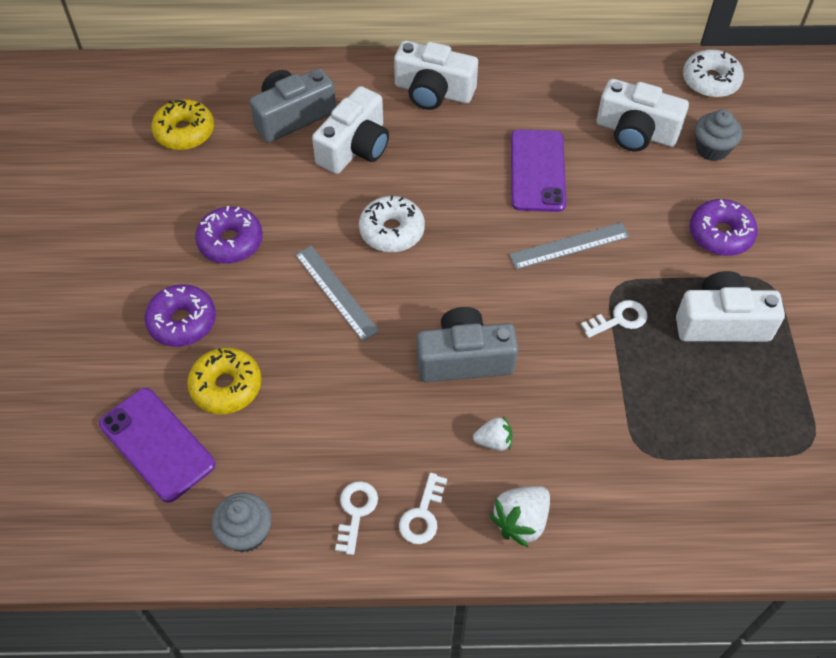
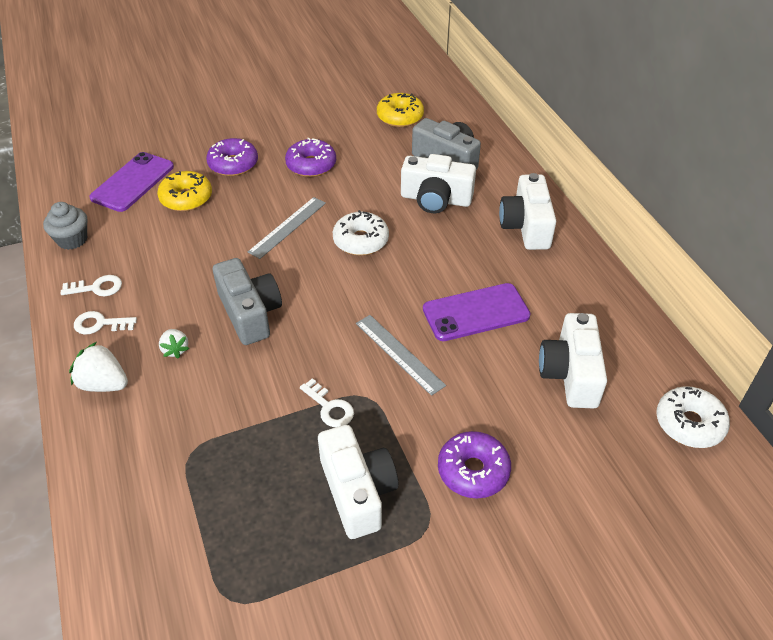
camera: 70 degrees right, 10 degrees down
grey cupcake [695,109,742,161] -> none

